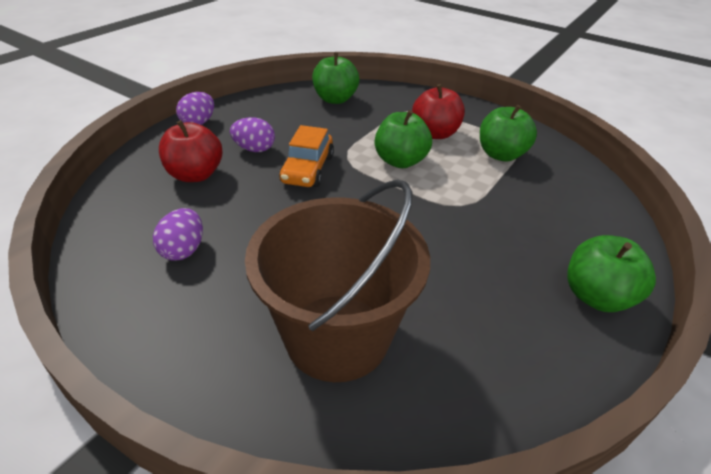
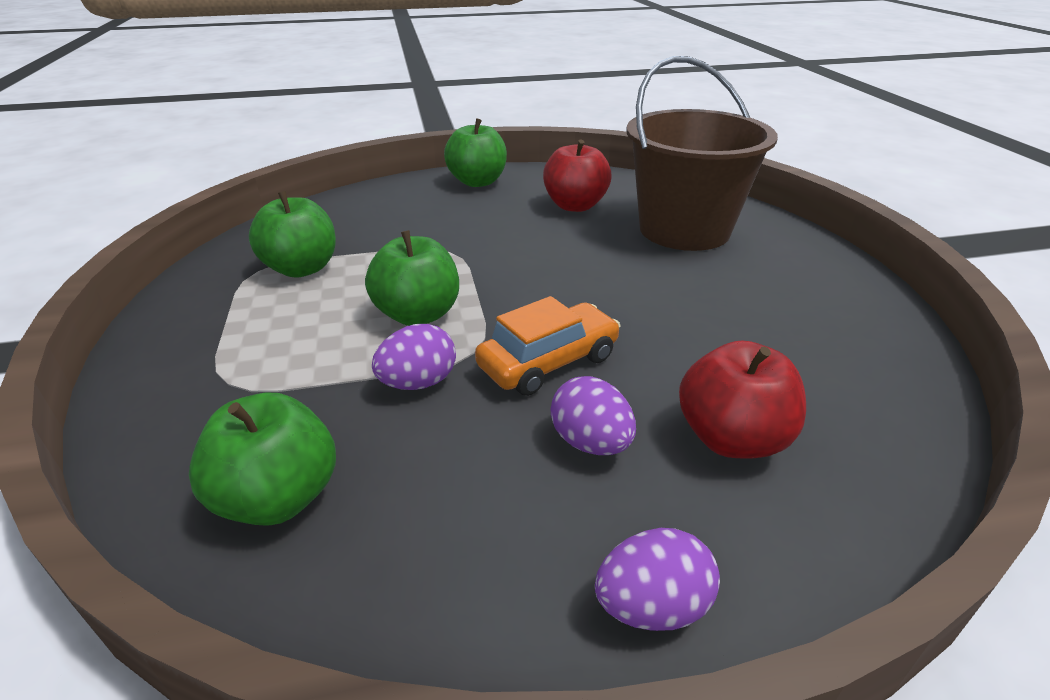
camera: 135 degrees left, 5 degrees down
purple egg [153,208,203,261] -> purple egg moved to [372,324,456,390]
red apple [412,84,465,139] -> red apple moved to [543,140,612,212]

